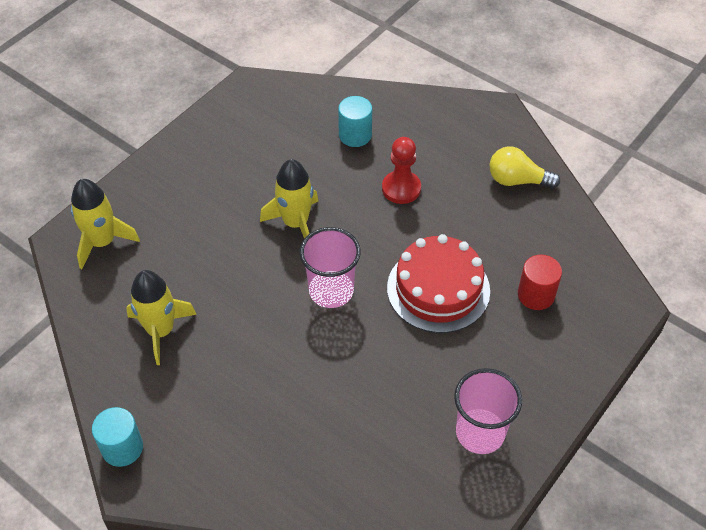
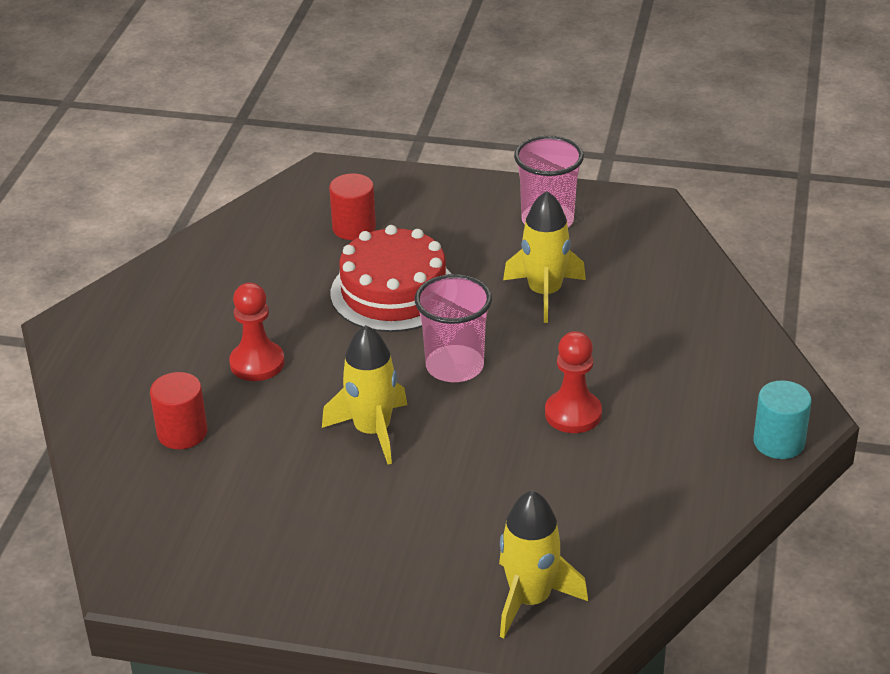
camera: 115 degrees left, 15 degrees down
yellow rocket [126,270,197,365] -> yellow rocket moved to [503,191,586,323]
turquoise cylinder [338,96,372,147] -> red cylinder [150,372,207,449]
yellow light bulb [490,146,560,189] -> none
none -> red pawn [545,331,602,433]

